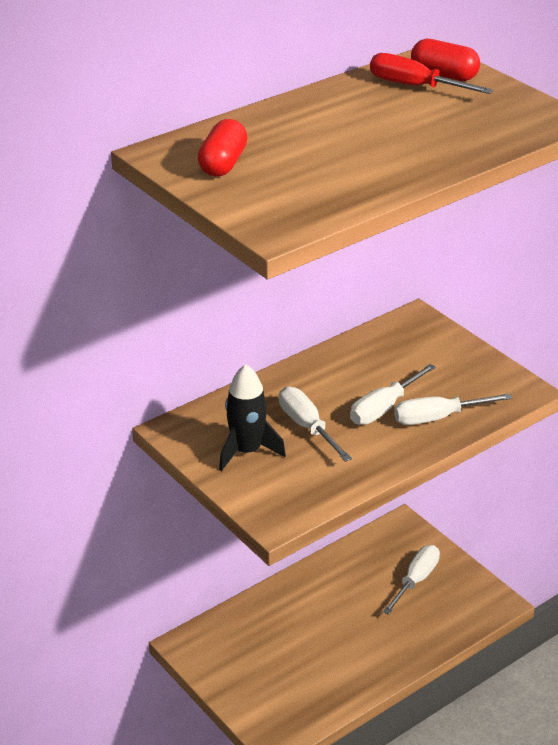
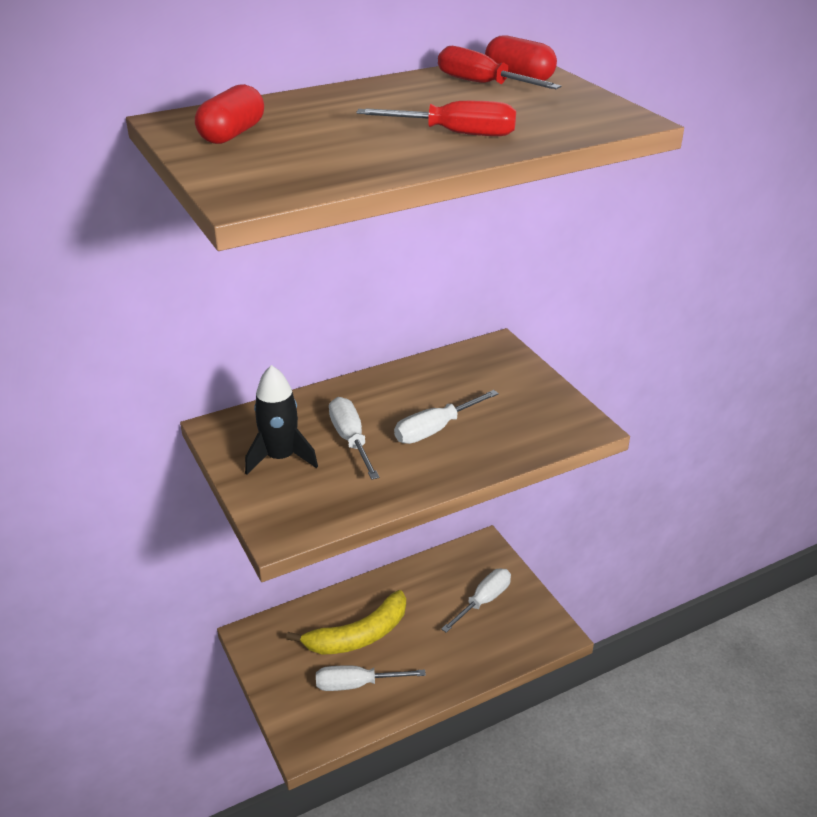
camera: 10 degrees right, 0 degrees up
white screwdriver [394,393,512,425] -> white screwdriver moved to [316,665,426,691]
none -> yellow banana [286,590,406,655]
none -> red screwdriver [356,101,516,136]

